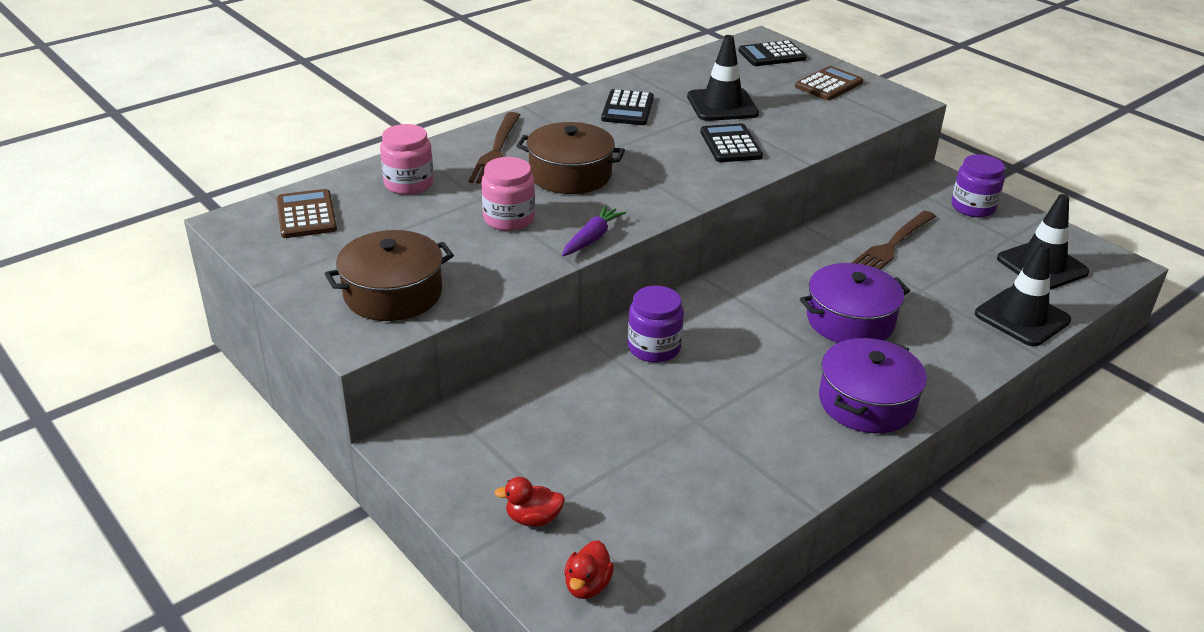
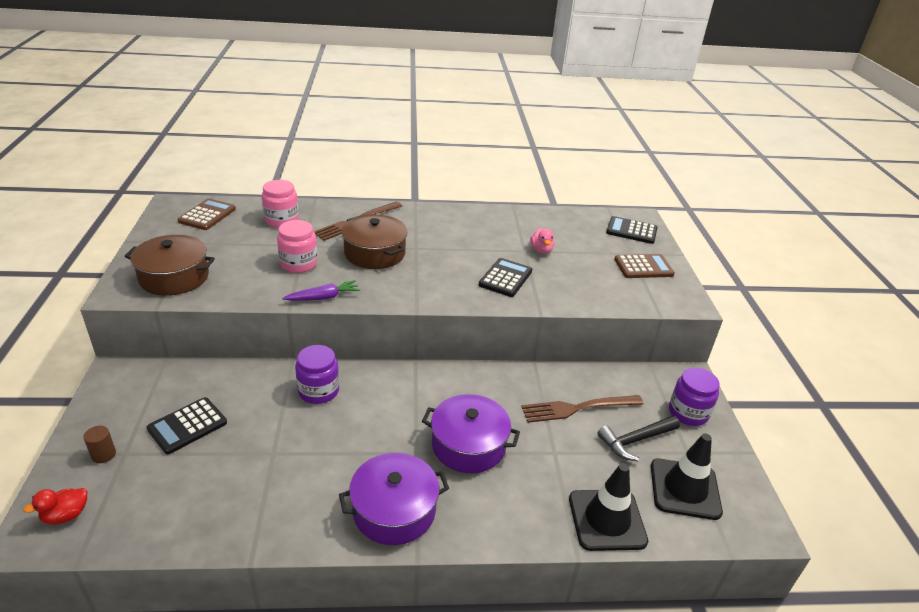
camera: 35 degrees right, 0 degrees up
red duck [494,477,565,527] -> brown cylinder [83,425,116,463]
black calculator [601,89,654,125] -> black calculator moved to [147,397,227,454]
black traffic cone [687,35,759,121] -> pink duck [530,228,554,254]
none -> black hammer [597,415,680,461]

